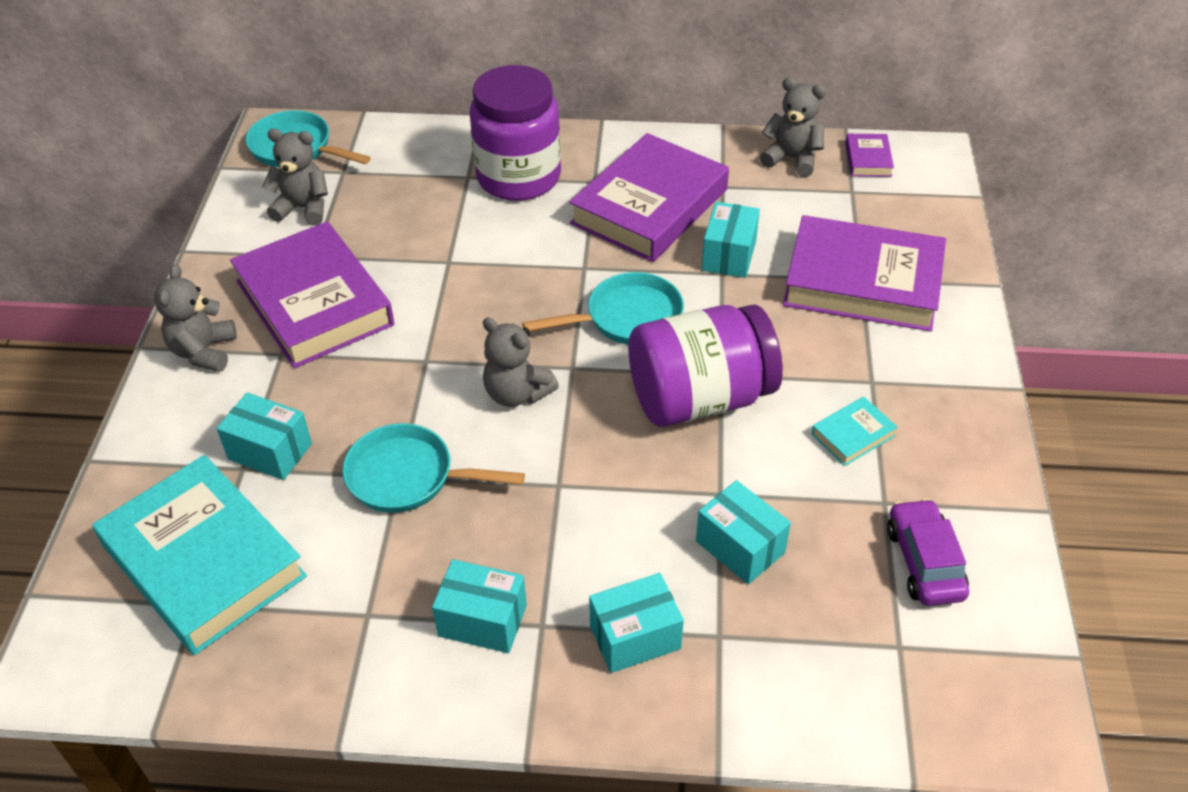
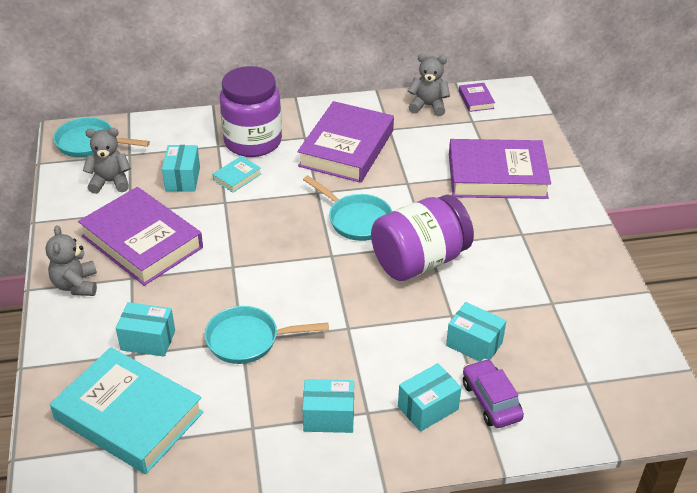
camera: 15 degrees left, 5 degrees down
grey teddy bear [483,317,559,407] -> none
turquoise pan [522,272,684,345] -> turquoise pan turned 75 degrees clockwise [303,176,392,241]
turquoise box [702,202,760,278] -> turquoise box moved to [162,145,200,192]
turquoise book [811,397,898,466] -> turquoise book moved to [213,156,261,193]
purple car [887,498,969,606] -> purple car moved to [463,359,524,428]

